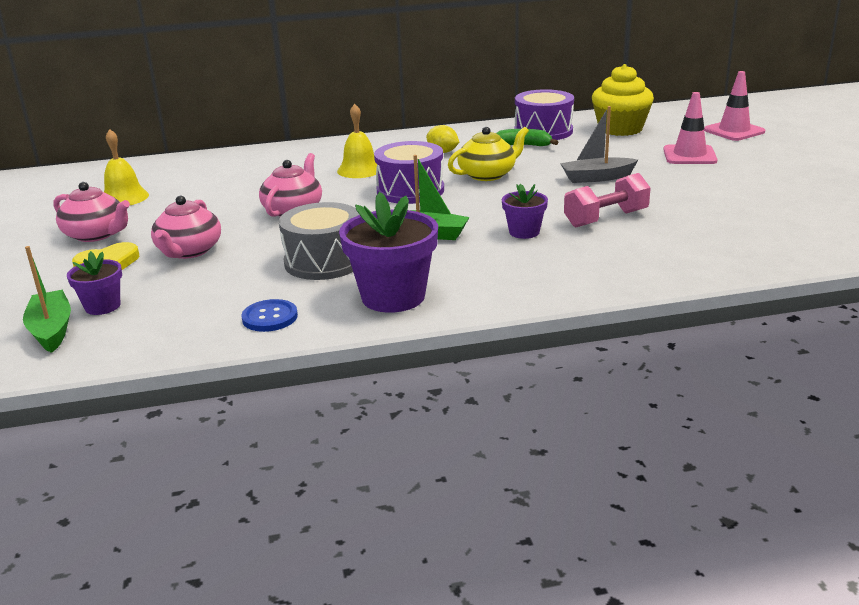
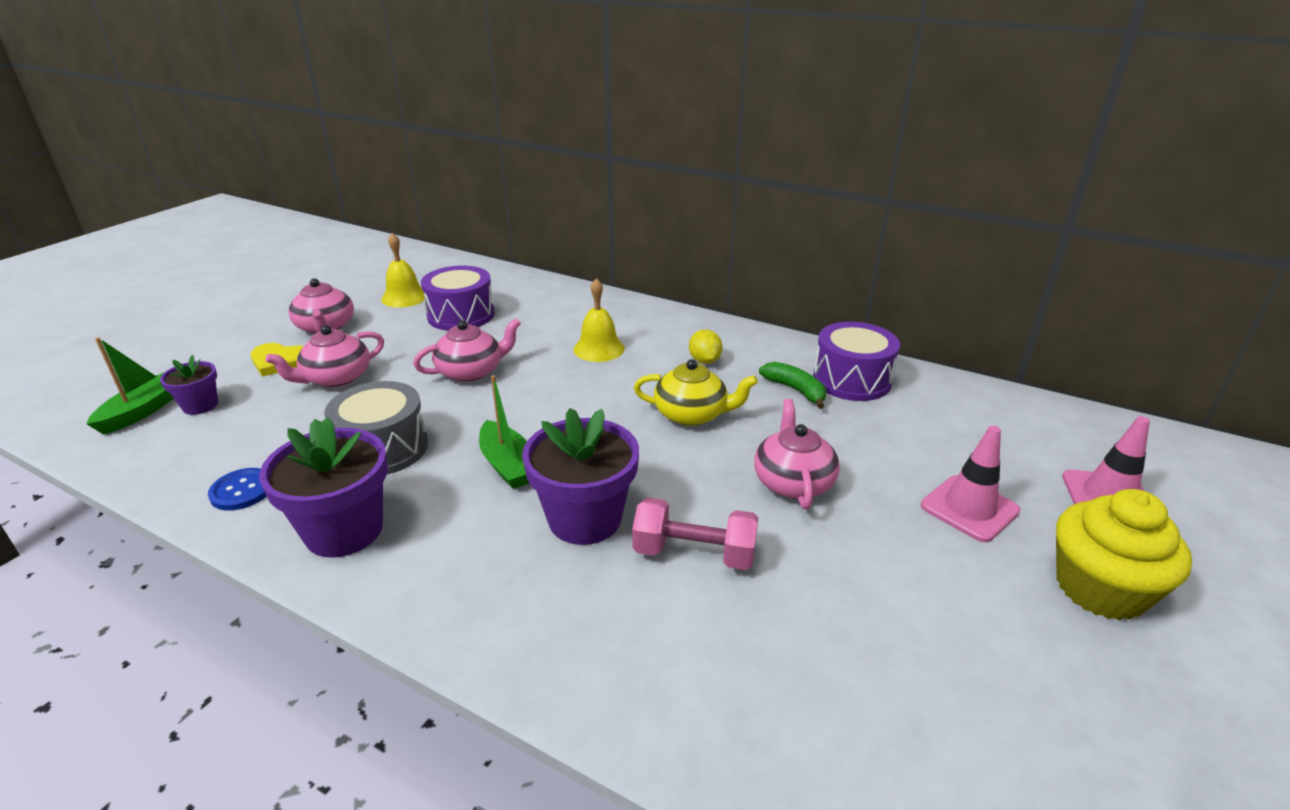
camera: 40 degrees right, 5 degrees up
purple drum [374,141,444,204] -> purple drum moved to [421,266,495,331]
purple flower pot [502,184,548,239] -> purple flower pot [522,408,639,545], size x1.85
grey boat [560,106,638,183] -> pink teapot [754,399,840,509]
yellow cupcake [592,64,654,136] -> yellow cupcake moved to [1056,489,1192,620]

